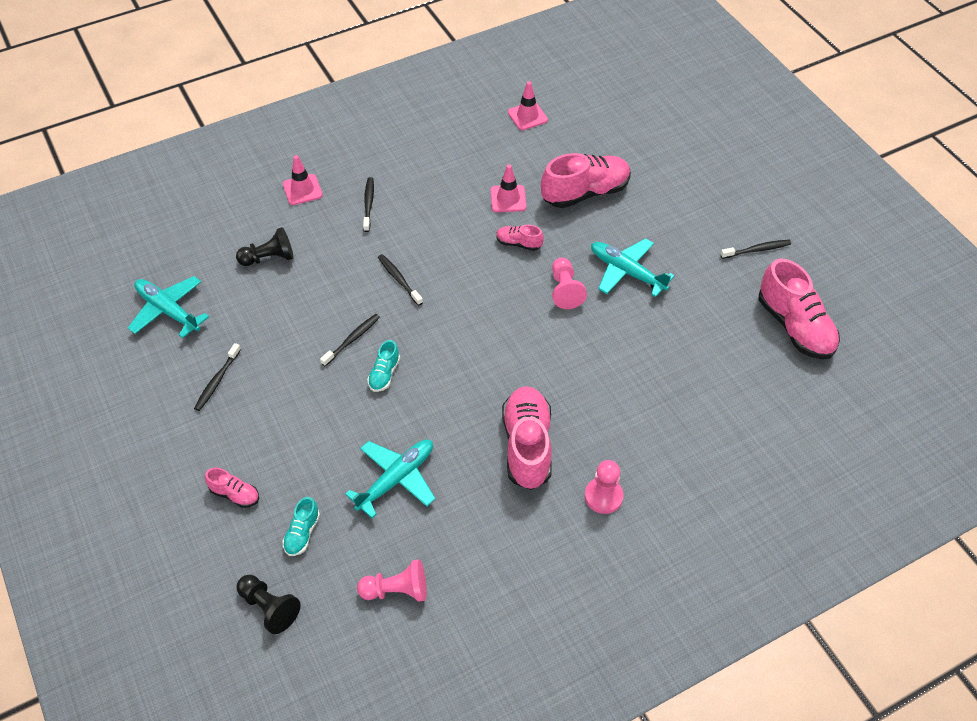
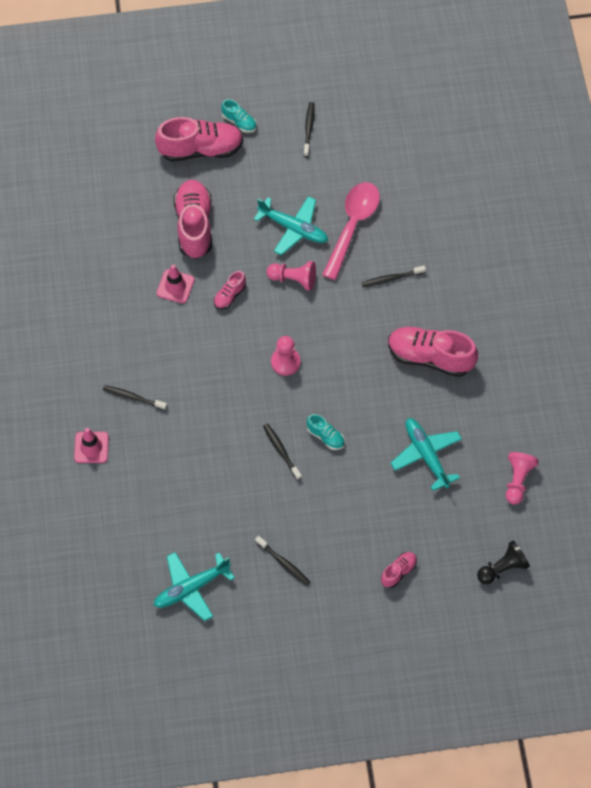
camera: 70 degrees left, 10 degrees up
black pawn [236,227,294,266] -> none
turquoise shoe [282,497,320,556] -> turquoise shoe moved to [221,99,256,133]
black toothbrush [378,254,423,306] -> black toothbrush moved to [361,265,426,287]
pink traffic cone [508,81,548,130] -> none
pink pawn [585,460,624,514] -> pink pawn moved to [271,336,301,376]
turquoise plane [591,238,675,297] -> turquoise plane turned 120 degrees counterclockwise [254,196,328,255]
pink shoe [759,258,840,359] -> pink shoe moved to [155,117,243,162]
none -> pink spoon [322,182,380,280]

